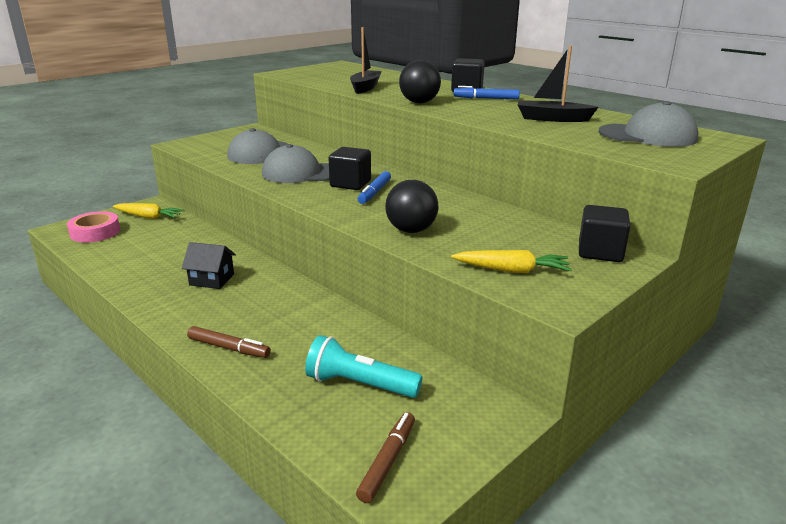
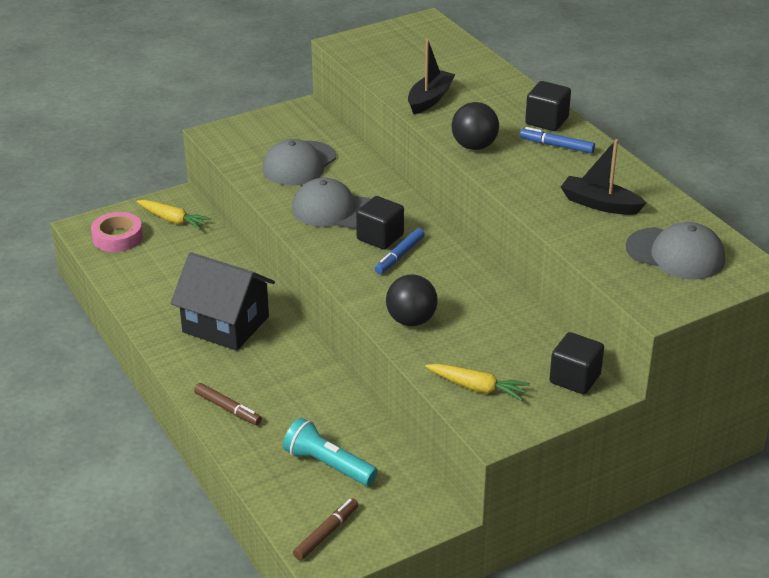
camera: 15 degrees right, 10 degrees up
black house [182,242,236,289] -> black house [171,252,275,351], size x1.92

